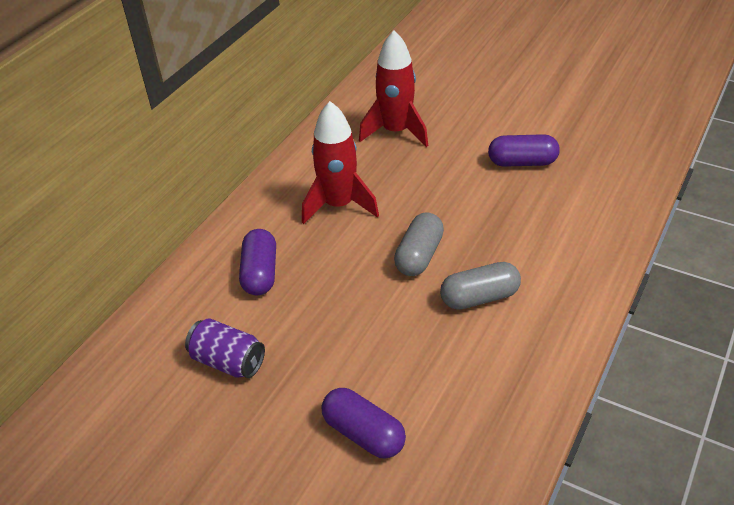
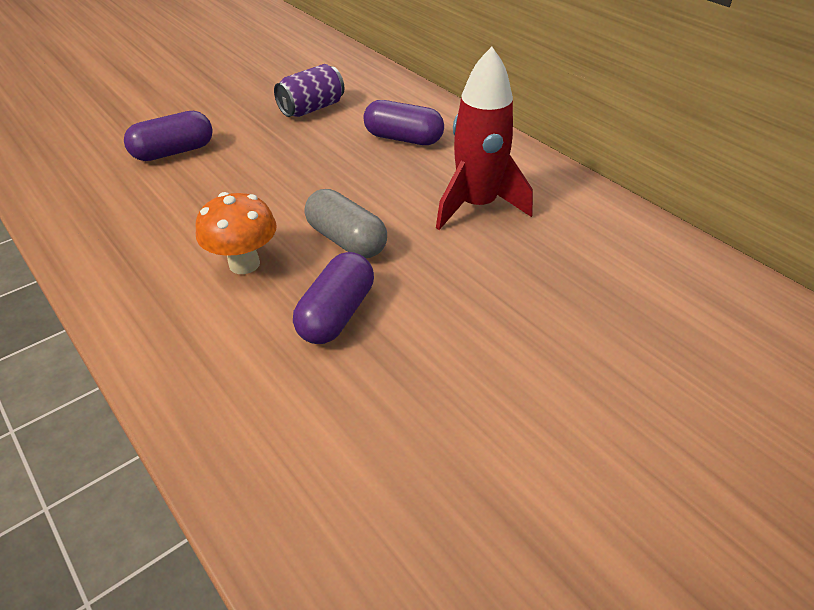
camera: 110 degrees right, 0 degrees up
red rocket [359,30,428,147] -> none
grey capsule [440,262,521,310] -> orange mushroom [195,192,277,274]
purple capsule [488,134,560,167] -> purple capsule moved to [293,252,374,344]

